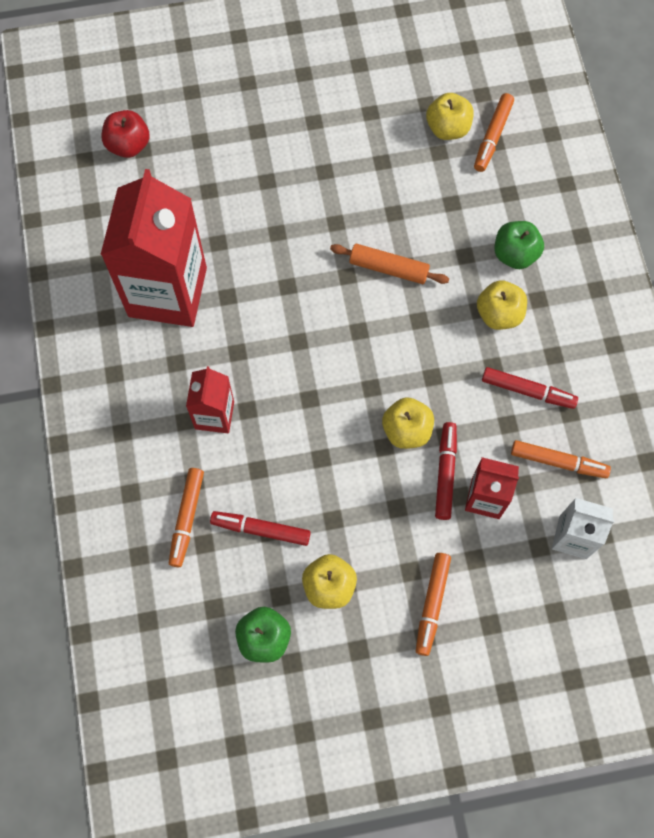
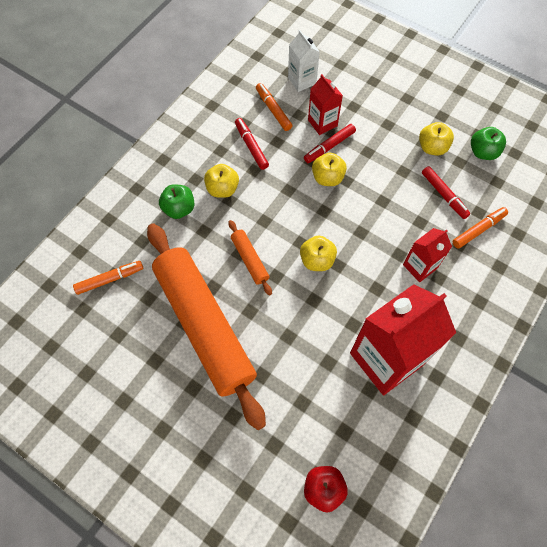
camera: 135 degrees left, 5 degrees down
orange marker [416,553,451,656] -> none
yellow apple [426,93,473,140] -> yellow apple moved to [300,235,337,271]
none -> orange rolling pin [147,223,266,430]

